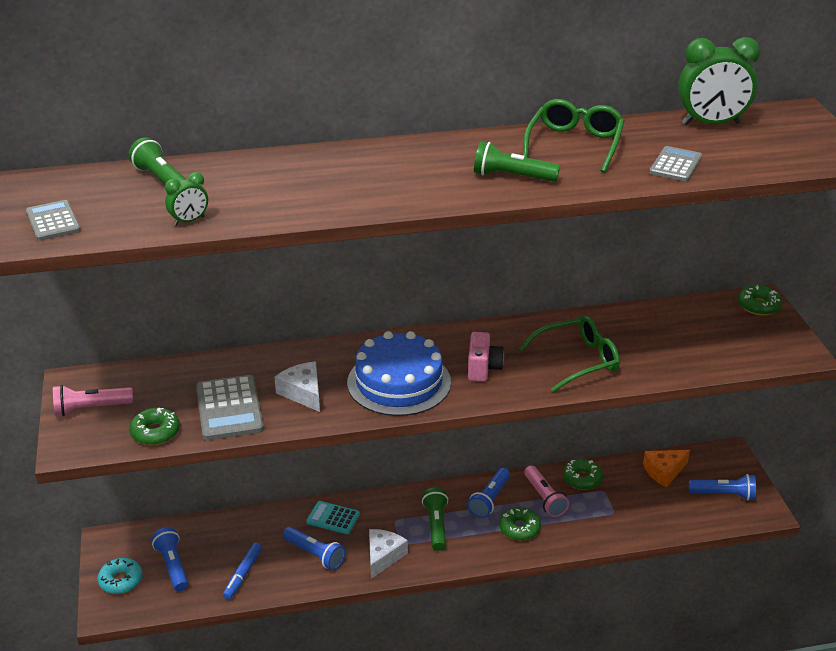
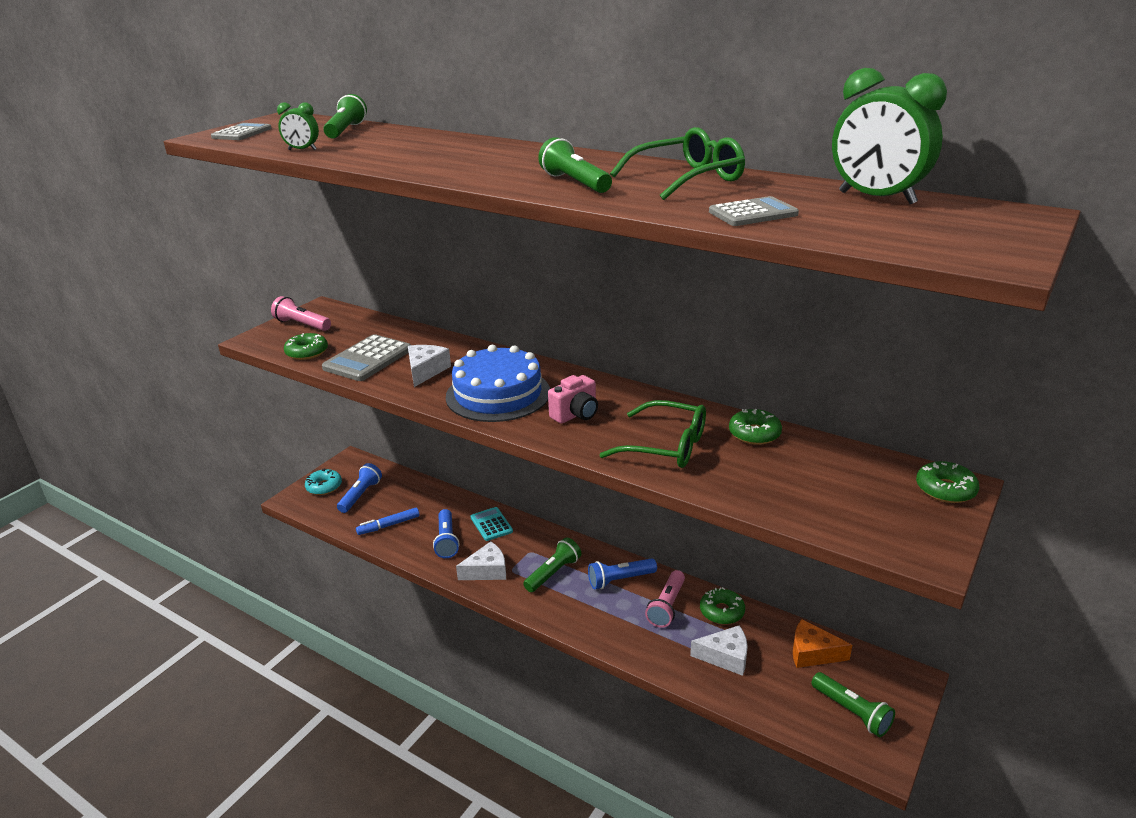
camera: 45 degrees right, 5 degrees down
green donut [499,507,541,540] -> green donut moved to [729,409,782,445]
blue flashlight [689,474,756,500] -> green flashlight [811,672,895,737]
none -> white cheese [690,625,748,676]

